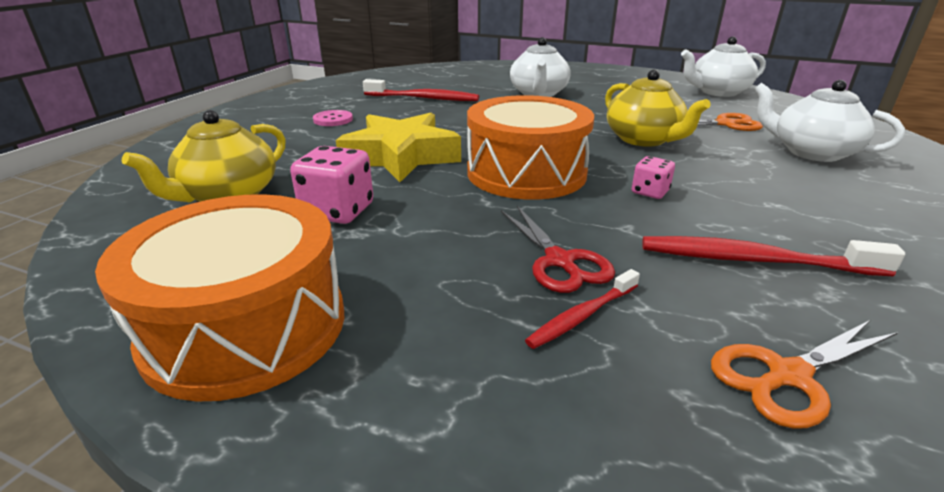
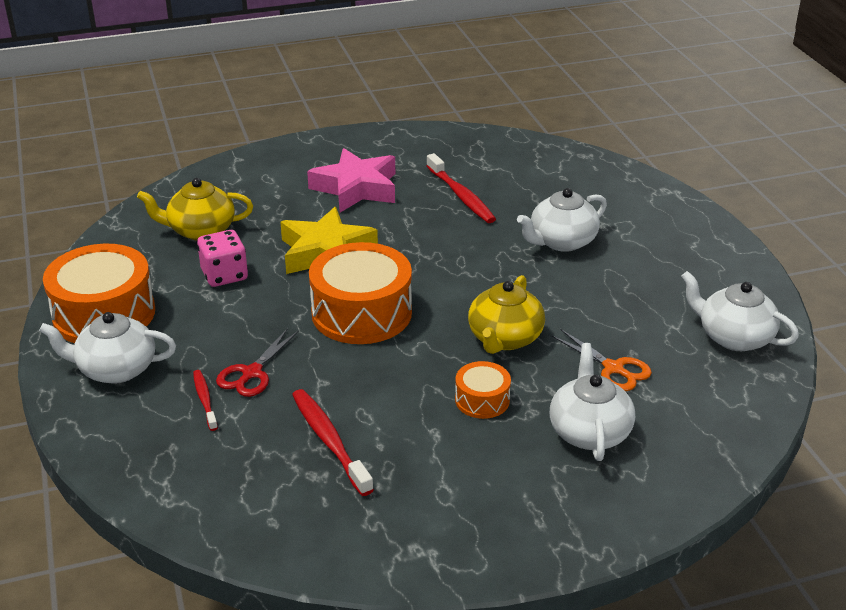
camera: 50 degrees right, 5 degrees up
pink button [313,110,353,126] -> pink star [307,148,395,213]
red toothbrush [525,269,640,349] -> red toothbrush turned 60 degrees clockwise [193,370,218,431]
pink dice [632,156,675,199] -> none
orange scissors [711,320,898,429] -> none
none -> white teapot [39,312,176,384]
none -> orange drum [455,361,511,419]

